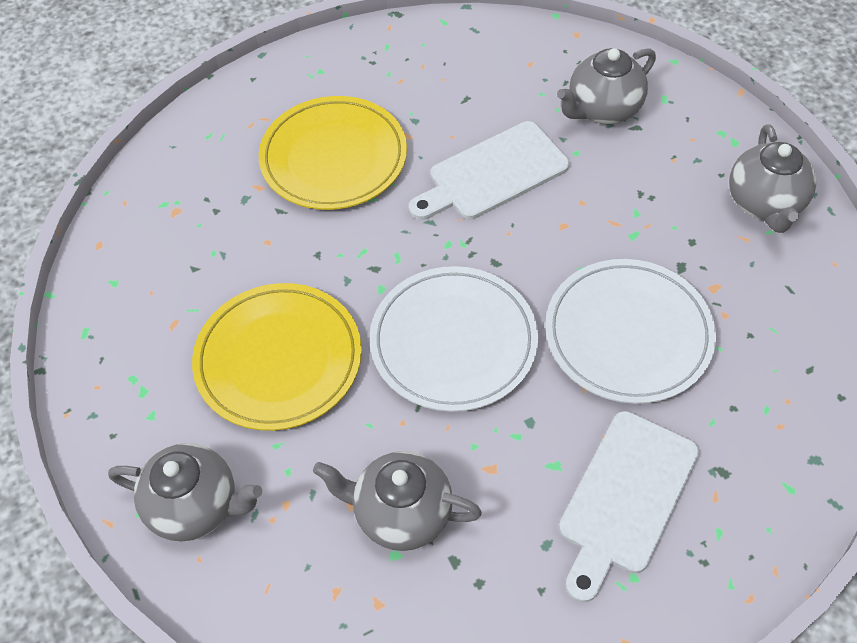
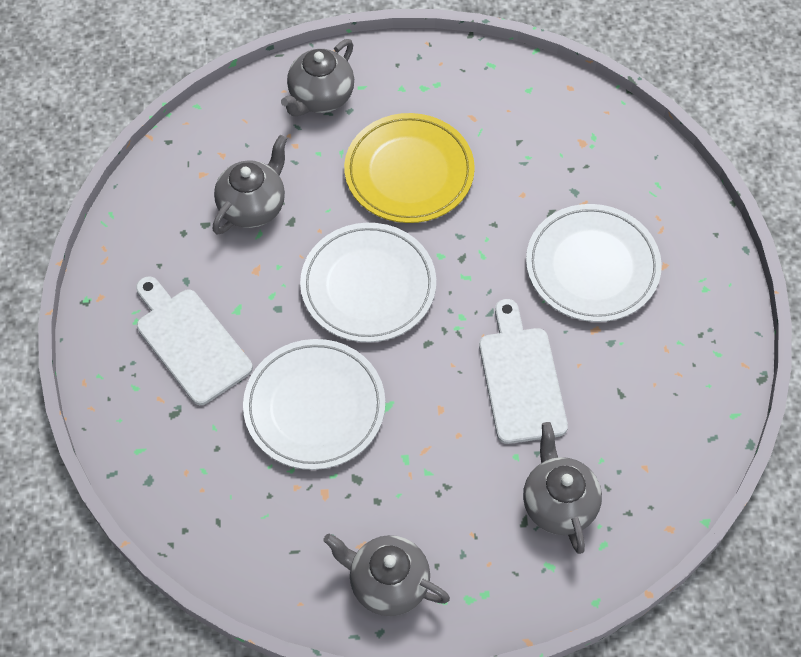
camera: 110 degrees right, 5 degrees up
yellow plate [259,96,407,210] -> white plate [526,204,662,322]

